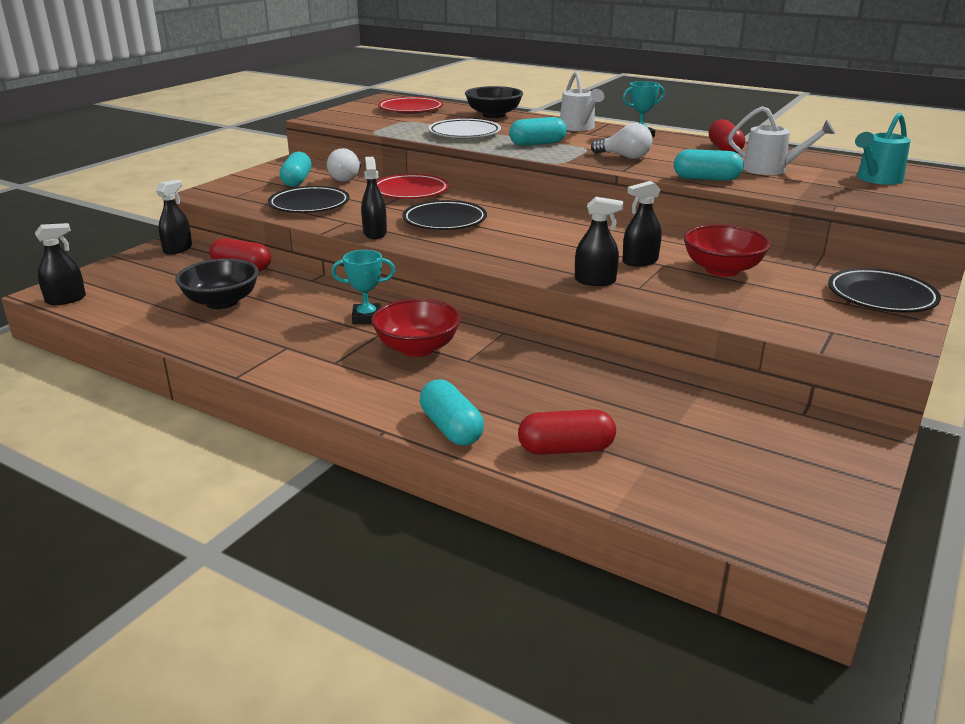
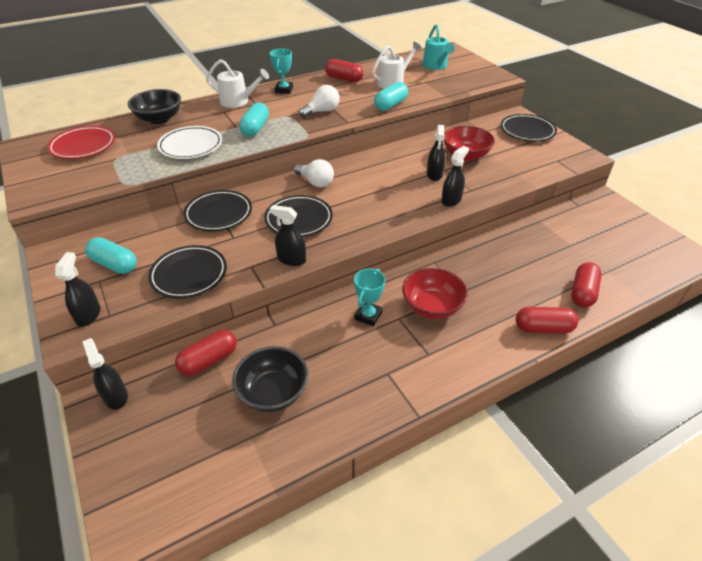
camera: 60 degrees left, 15 degrees up
black spray bottle [35,223,86,305] -> black spray bottle moved to [55,252,101,327]
white light bulb [327,148,361,182] -> white light bulb moved to [294,159,334,188]
red plate [376,174,449,199] -> black plate [183,190,252,231]
turquoise capsule [420,379,484,446] -> red capsule [516,307,578,333]

